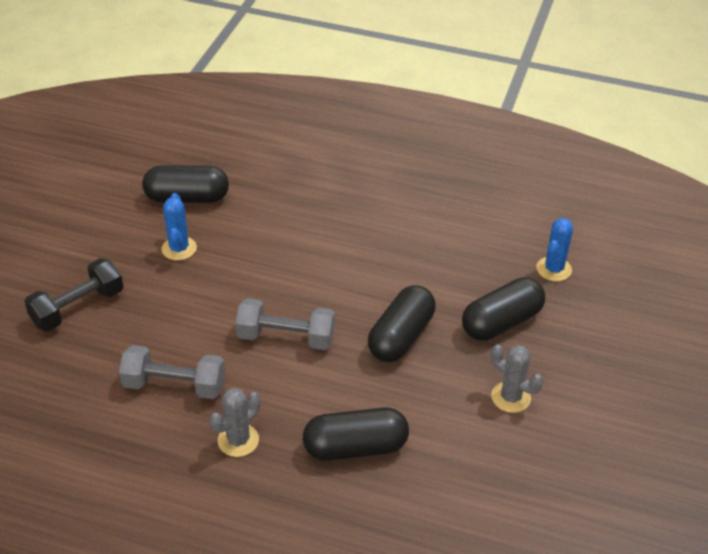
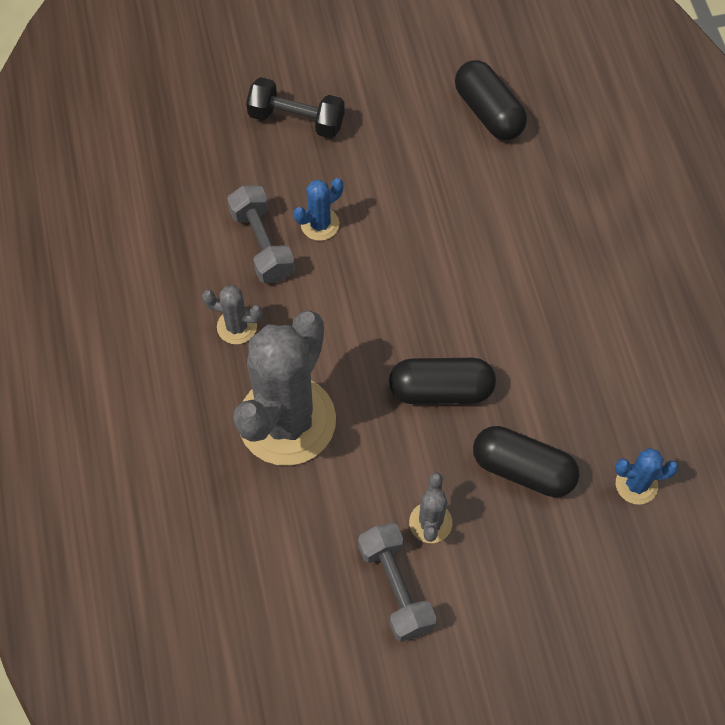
camera: 60 degrees right, 20 degrees up
blue cactus [161,193,197,261] -> blue cactus moved to [294,178,343,241]
grey dumbbell [235,298,335,350] -> grey dumbbell moved to [358,523,436,642]
black capsule [303,407,409,461] -> grey cactus [233,311,336,466]

